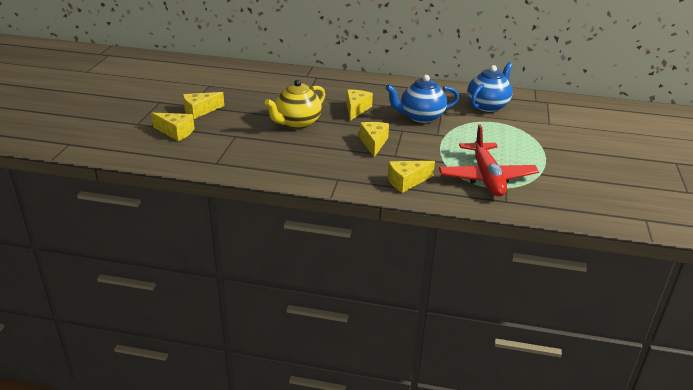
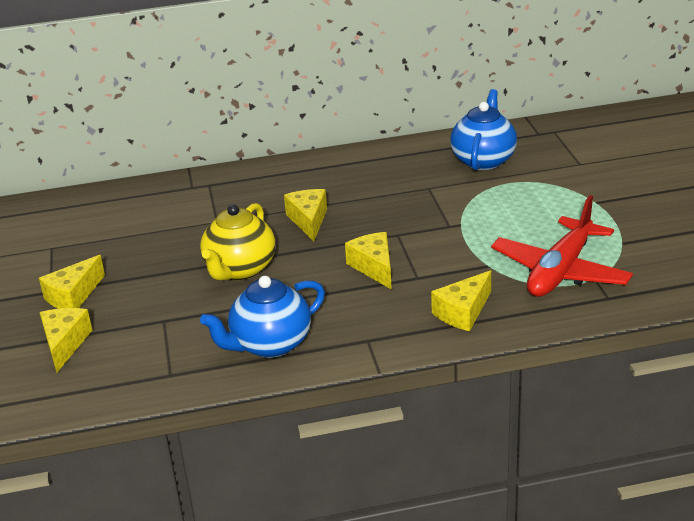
camera: 20 degrees left, 0 degrees up
yellow cheese [151,113,195,141] -> yellow cheese turned 90 degrees counterclockwise [40,308,92,373]
blue teapot [385,75,459,123] -> blue teapot moved to [200,276,325,358]
red plane [439,124,539,197] -> red plane turned 60 degrees clockwise [491,195,633,297]

